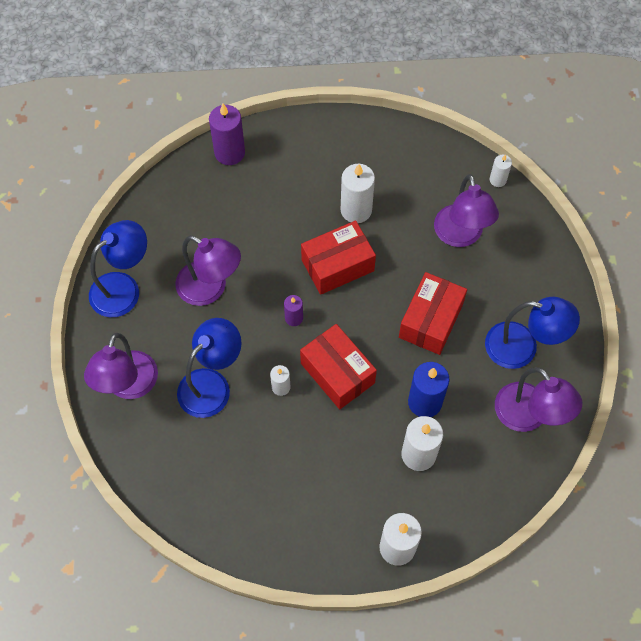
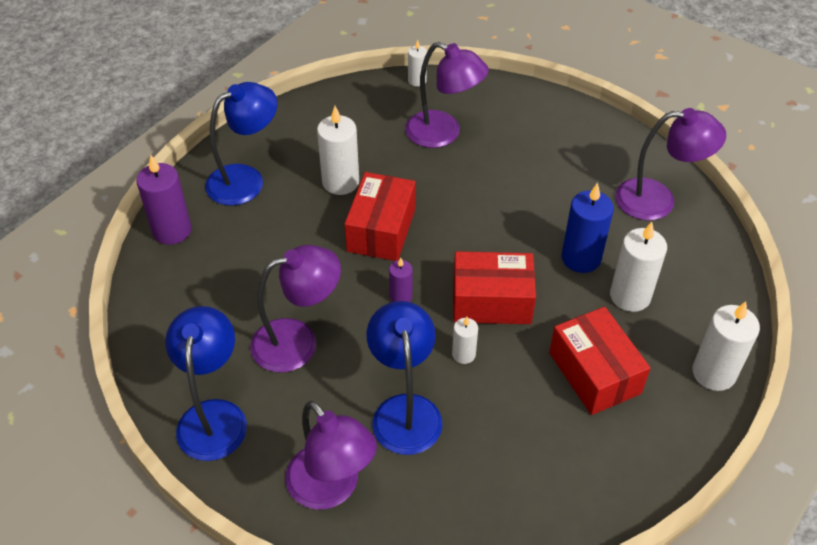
camera: 50 degrees left, 15 degrees down
red box [399,272,467,355] -> red box moved to [549,307,651,415]
blue lamp [485,297,580,369] -> blue lamp moved to [205,82,277,206]

